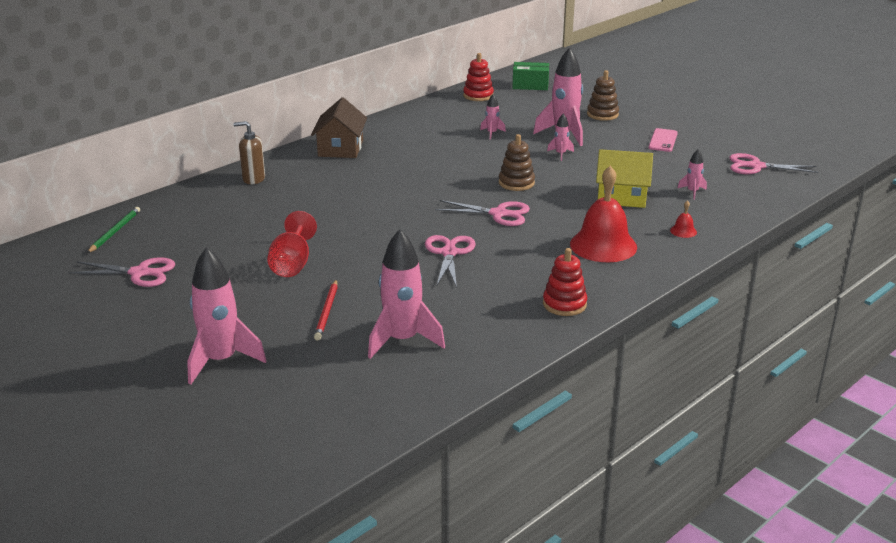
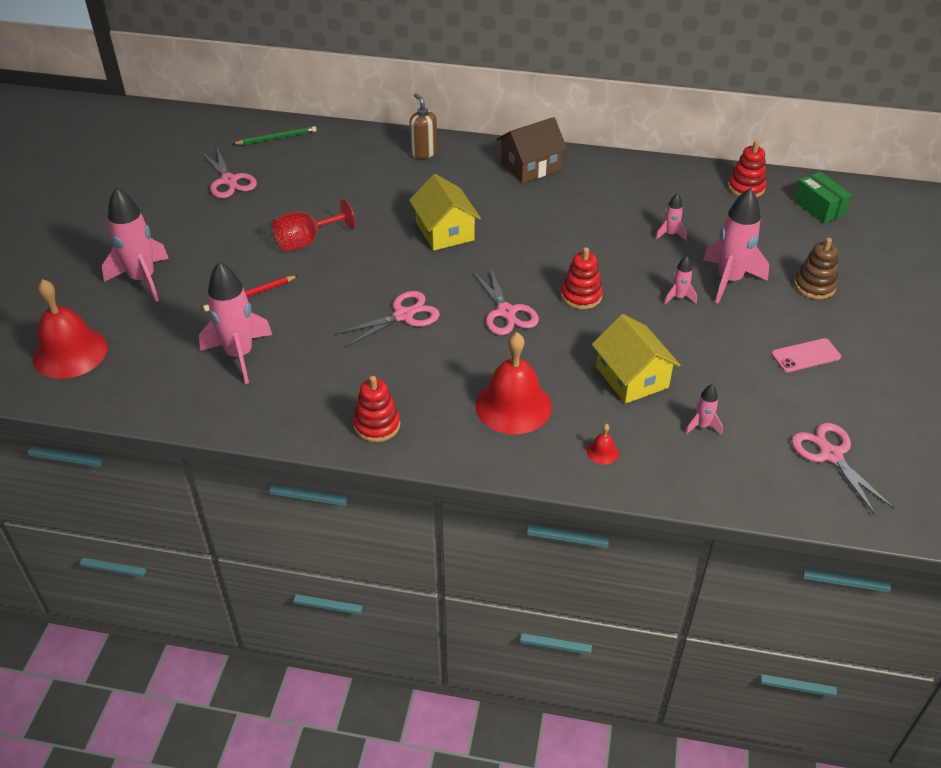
camera: 55 degrees right, 15 degrees up
brown stacking toy [499,134,535,191] -> red stacking toy [561,247,603,309]
none -> red bell [33,279,108,379]
none -> yellow house [409,174,481,251]

